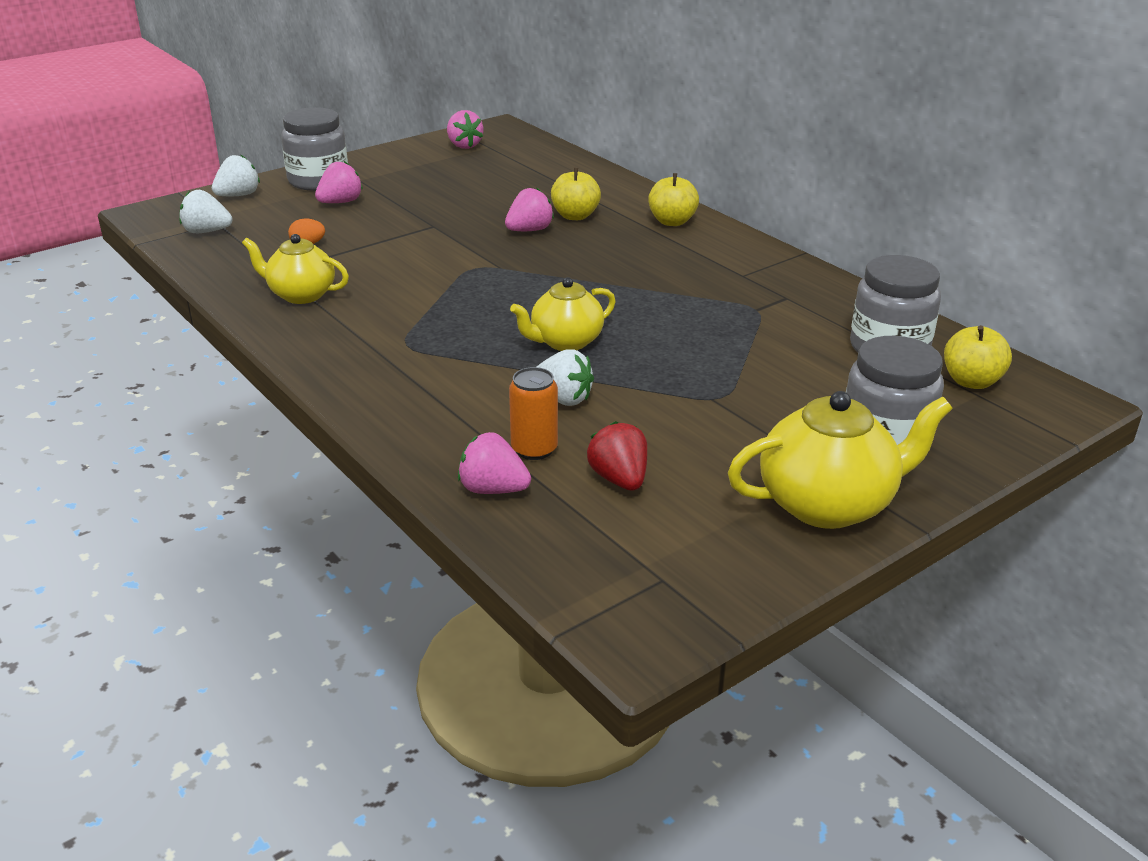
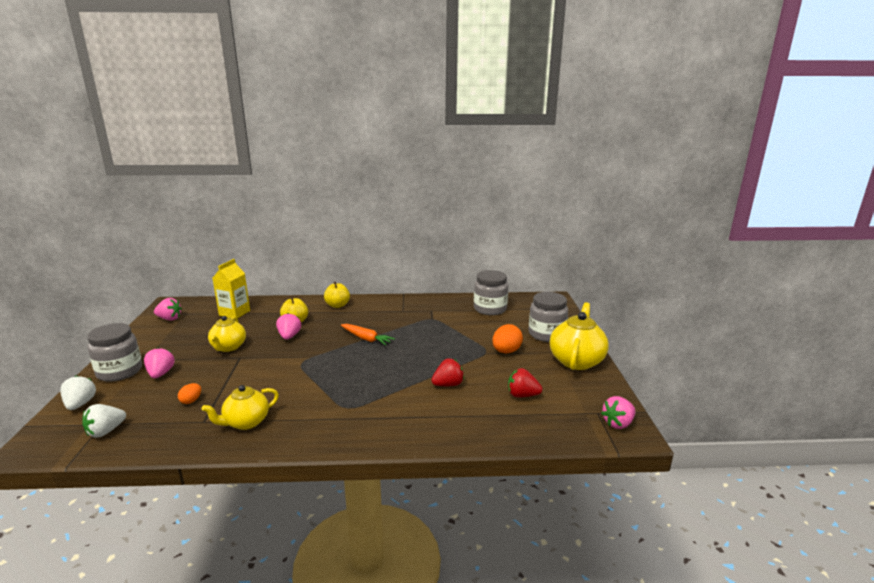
camera: 55 degrees left, 10 degrees down
pink strawberry [458,432,531,494] -> pink strawberry moved to [601,396,635,429]
orange can [509,367,558,460] -> none
yellow teapot [510,277,616,351] -> yellow teapot moved to [208,316,246,352]
white strawberry [537,349,594,406] -> red strawberry [431,358,464,386]
yellow apple [944,325,1012,389] -> none
none -> yellow carton [212,259,250,318]
none -> orange carrot [341,324,395,346]
none -> orange egg [492,324,523,353]

